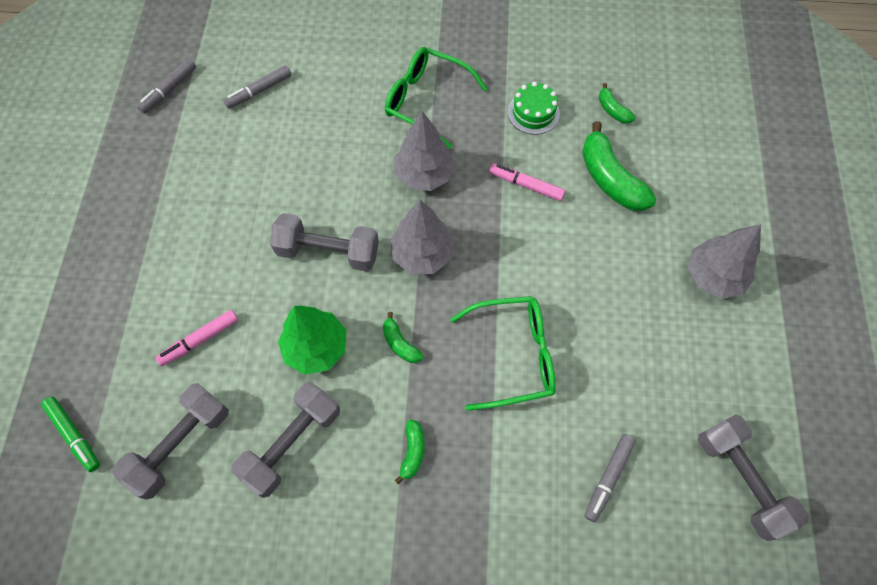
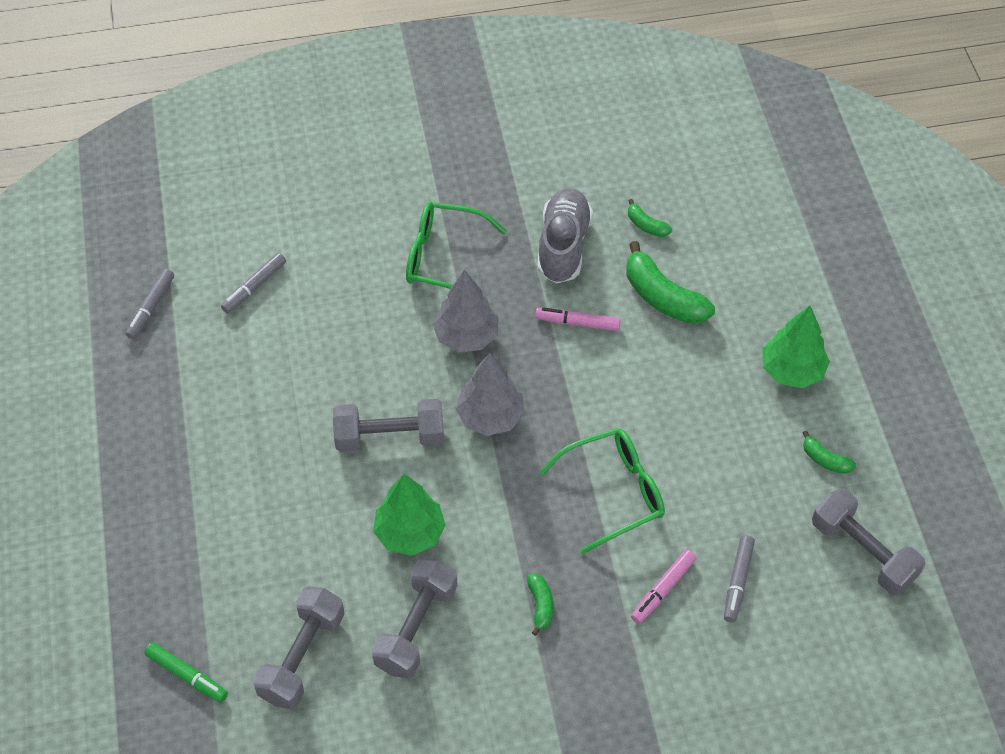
camera: 15 degrees left, 10 degrees down
pink marker [156,310,238,366] -> pink marker moved to [631,550,696,624]
green banana [383,312,423,363] -> green banana moved to [802,430,856,474]
green cake [508,82,560,135] -> grey shoe [537,188,593,283]
grey tree [688,224,761,299] -> green tree [762,305,830,388]

